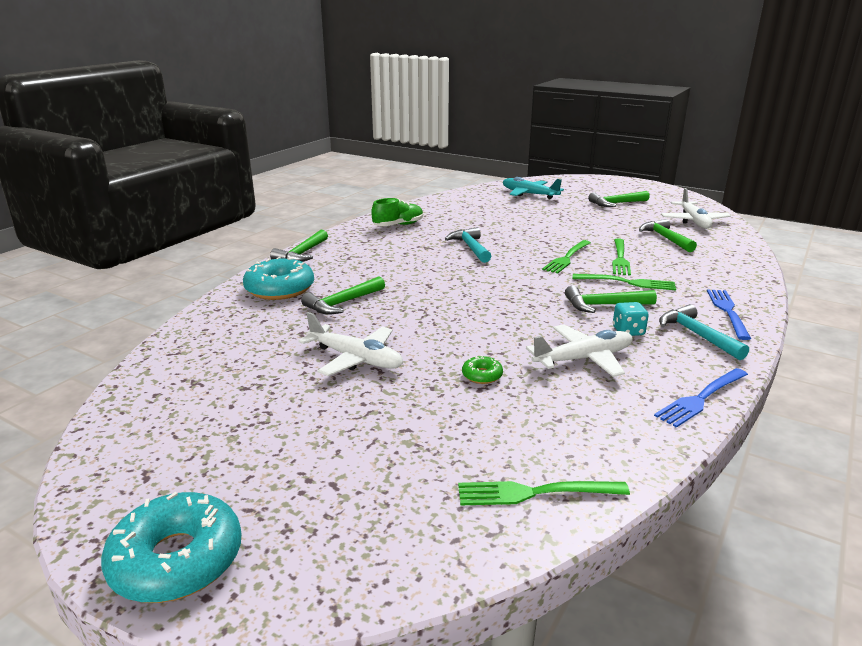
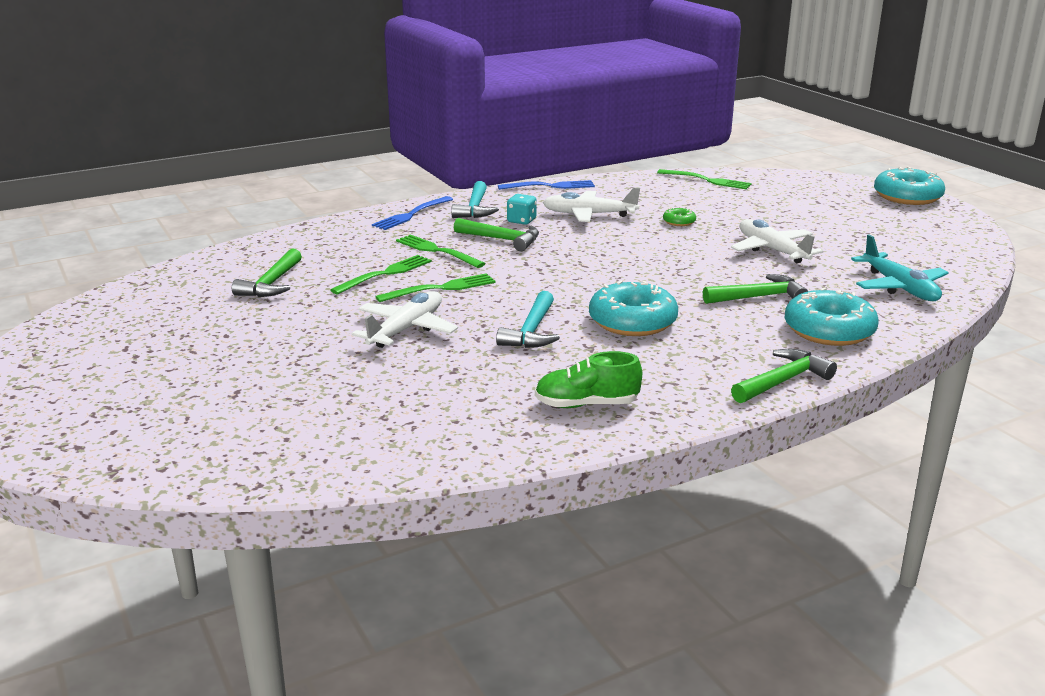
camera: 150 degrees left, 0 degrees up
turquoise plane [503,177,564,199] -> turquoise plane moved to [851,234,949,301]
green hammer [588,191,650,207] -> none
white plane [661,188,731,229] -> white plane moved to [352,291,458,348]
none -> turquoise donut [589,281,678,336]

